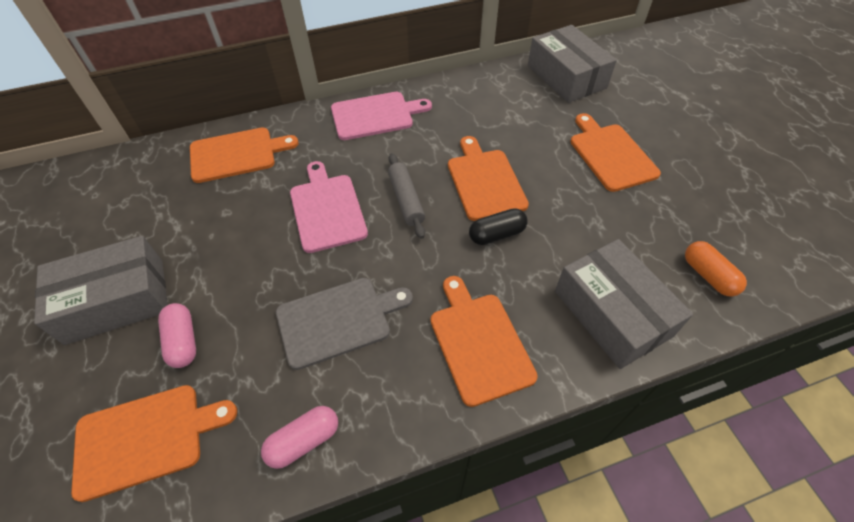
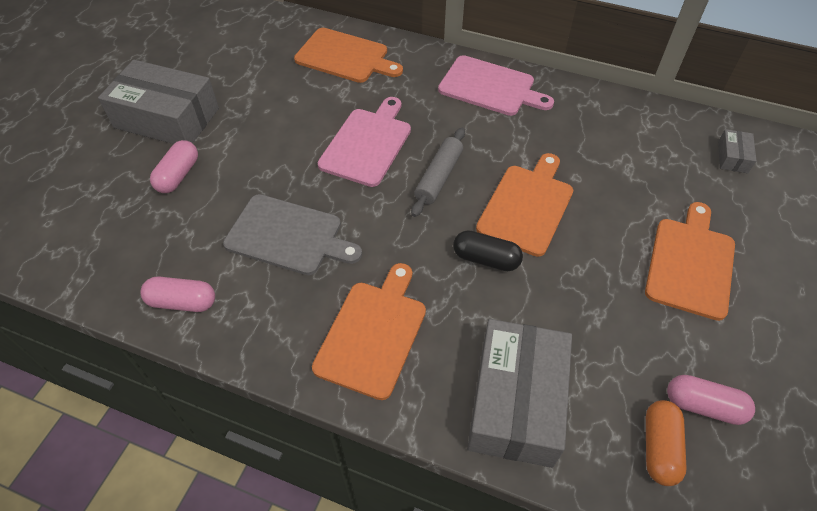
camera: 40 degrees right, 0 degrees up
orange cutting board [71,385,237,502] -> none
grey box [528,25,617,103] -> grey box [718,129,756,173], size x0.43
none -> pink capsule [667,375,755,425]

